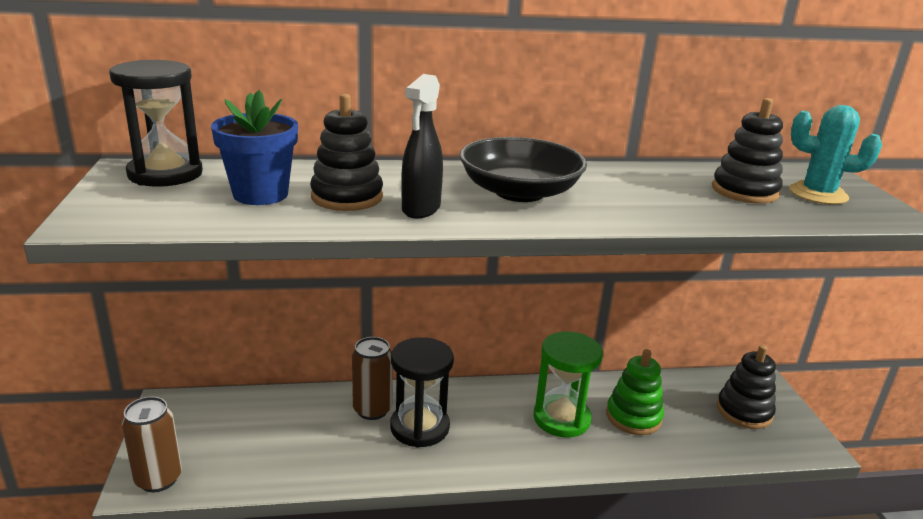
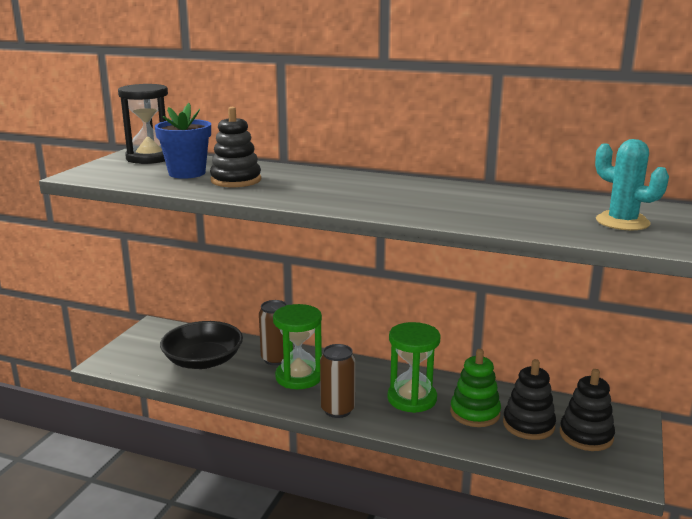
camera: 30 degrees right, 5 degrees down
brown can [122,396,182,492] -> brown can moved to [320,344,355,418]
black hourglass [390,337,454,448] -> green hourglass [273,304,322,389]
black spray bottle [401,74,443,218] -> none
black bowl [459,137,587,202] -> black bowl moved to [160,321,243,369]
black stacking toy [712,98,783,204] -> black stacking toy moved to [503,359,556,440]

